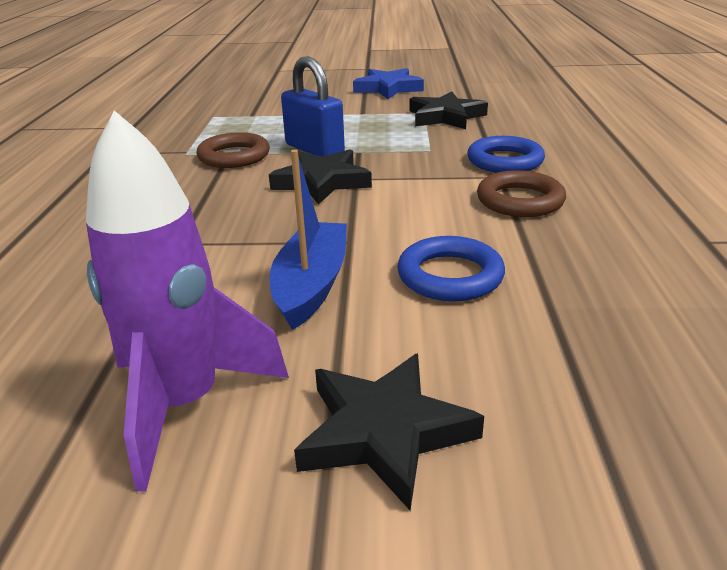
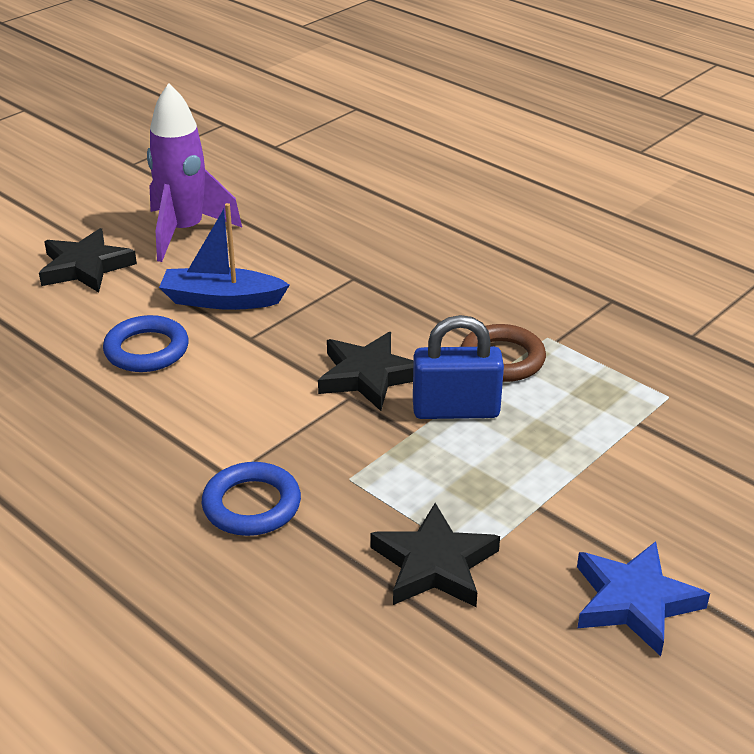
camera: 130 degrees right, 5 degrees up
blue boat [269,149,347,330] -> blue boat turned 135 degrees clockwise [159,203,290,310]
brown ring [477,170,566,217] -> none

